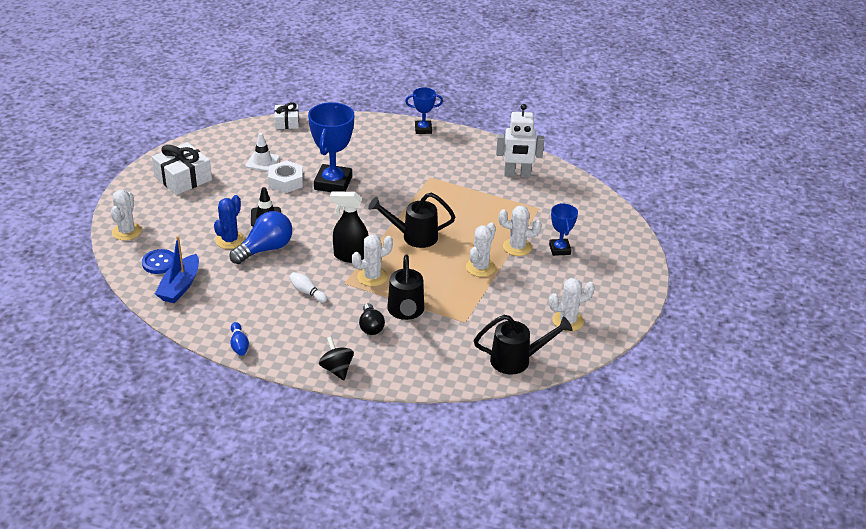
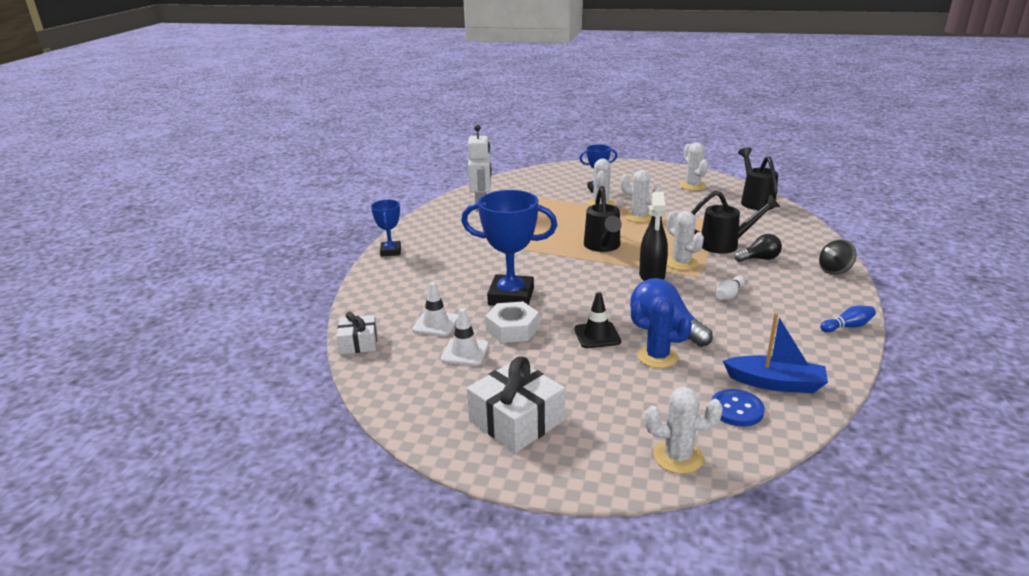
camera: 90 degrees left, 10 degrees down
none -> white traffic cone [412,282,458,336]

